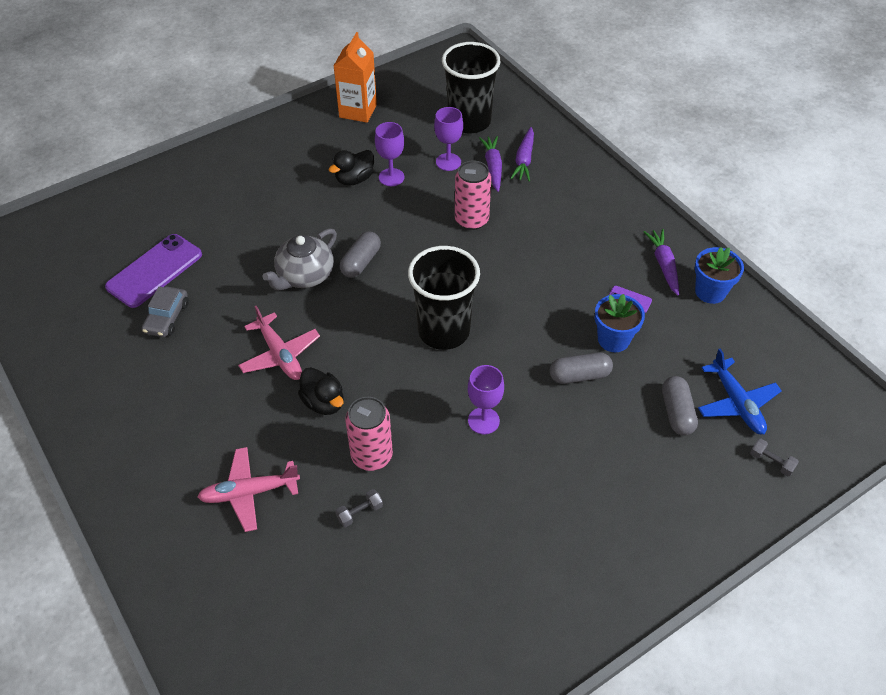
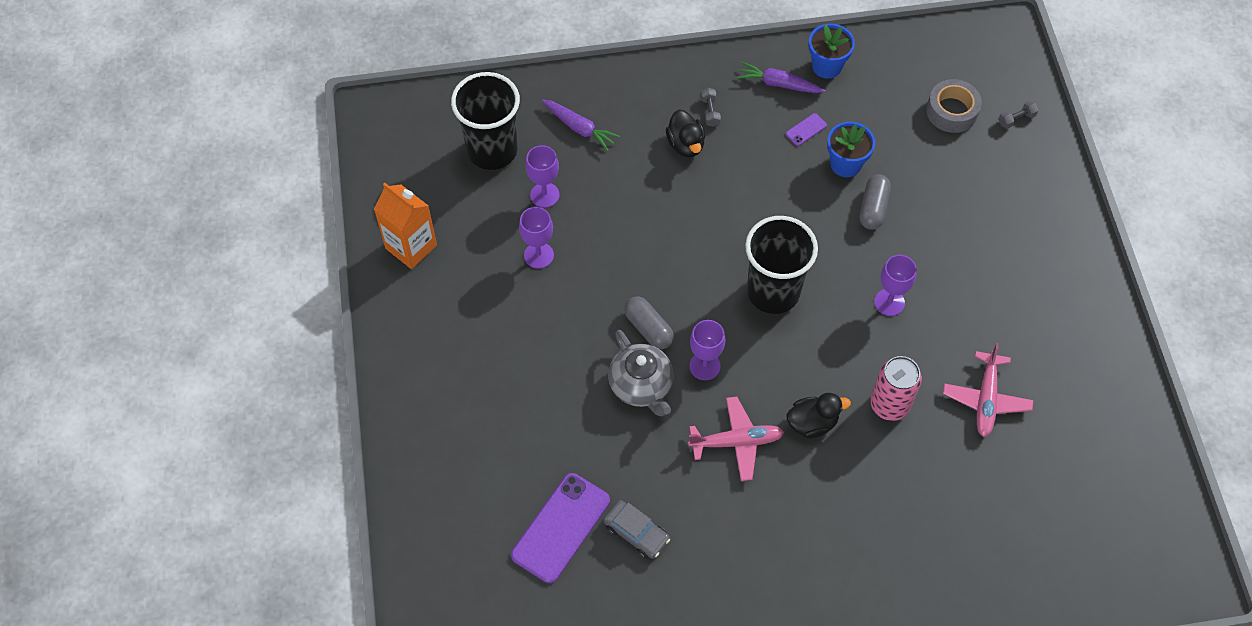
camera: 65 degrees left, 10 degrees up
purple phone [105,234,202,308] -> purple phone turned 60 degrees clockwise [511,473,610,583]
pink plane [198,447,300,532] -> pink plane moved to [943,343,1033,437]
black duck [329,150,374,186] -> black duck moved to [666,109,705,157]
grey dumbbell [335,489,383,527] -> grey dumbbell moved to [701,88,721,127]
pink can [455,161,491,230] -> none
purple carrot [479,136,502,192] -> none
grey capsule [662,376,698,436] -> none
blue plane [698,349,782,434] -> grey tape [926,79,982,133]
none -> purple goblet [689,320,726,380]

